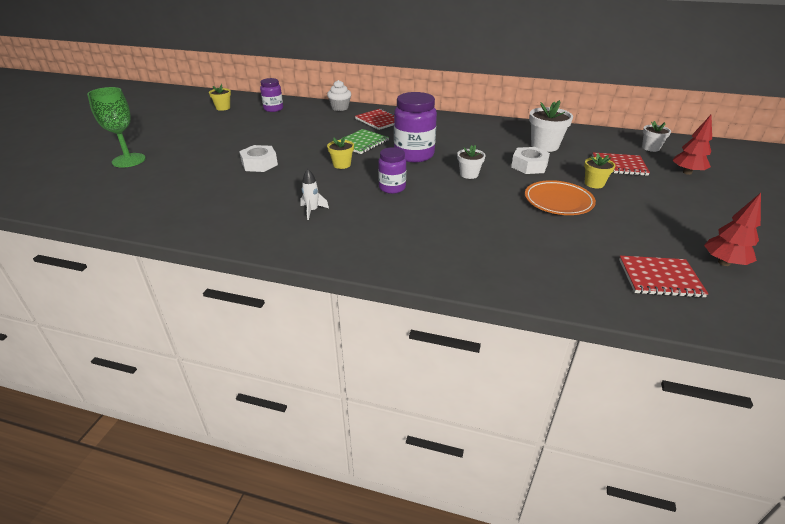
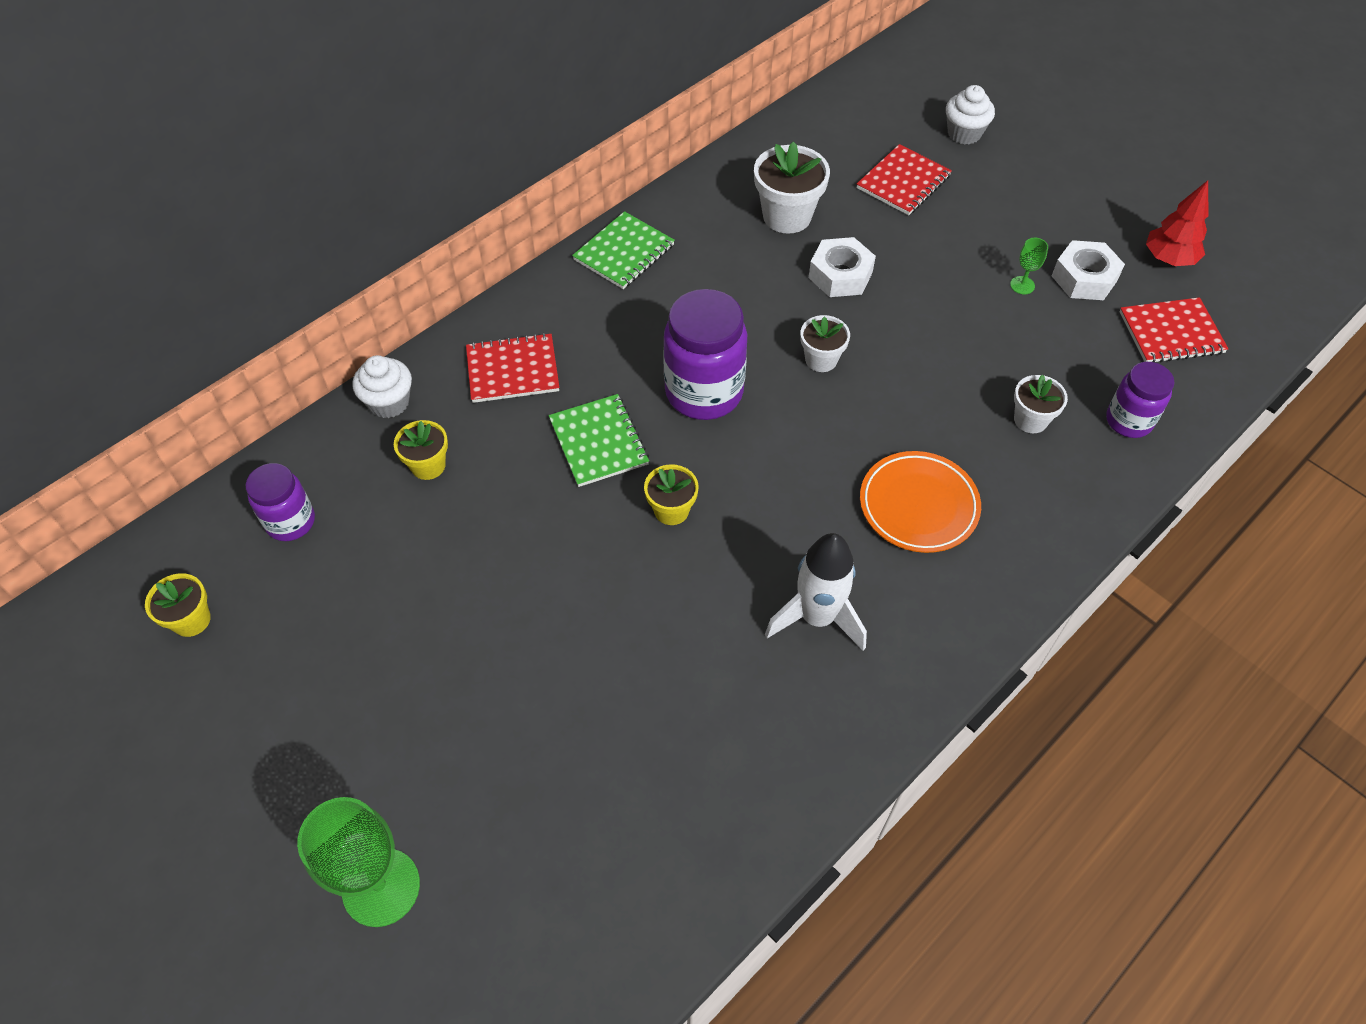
camera: 60 degrees left, 20 degrees up
white nut [239,145,278,172] -> white nut moved to [1052,240,1125,300]
white rocket [300,169,329,220] -> white rocket [765,533,867,651], size x1.85
purple jar [378,147,406,194] -> purple jar moved to [1106,362,1174,438]
orange plate [525,180,596,215] -> orange plate moved to [860,451,981,553]
yellow flower pot [584,153,616,188] -> yellow flower pot moved to [394,420,448,480]
red notebook [619,256,708,298] -> red notebook turned 45 degrees clockwise [1120,297,1229,362]
white flower pot [642,121,671,152] -> white flower pot moved to [1014,374,1068,433]
red tree [673,115,712,175] -> white cupcake [946,85,995,144]
none -> green notebook [572,211,675,289]
none -> green goblet [1010,238,1048,294]

